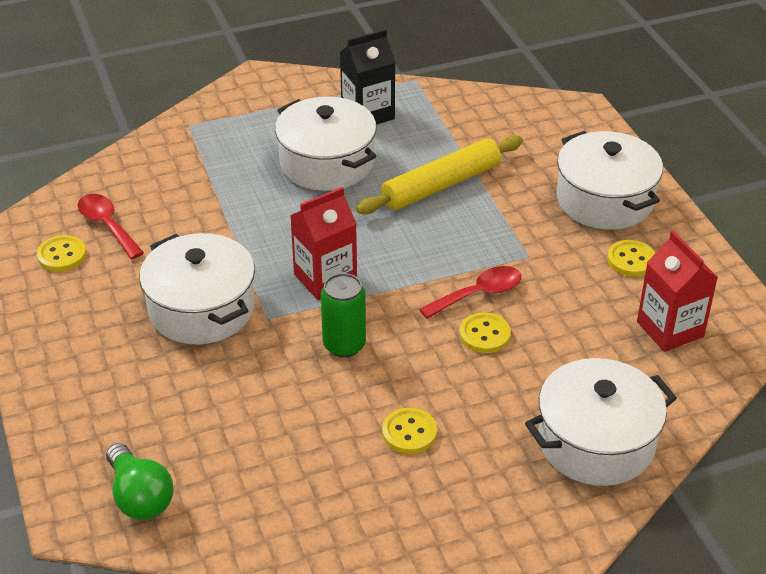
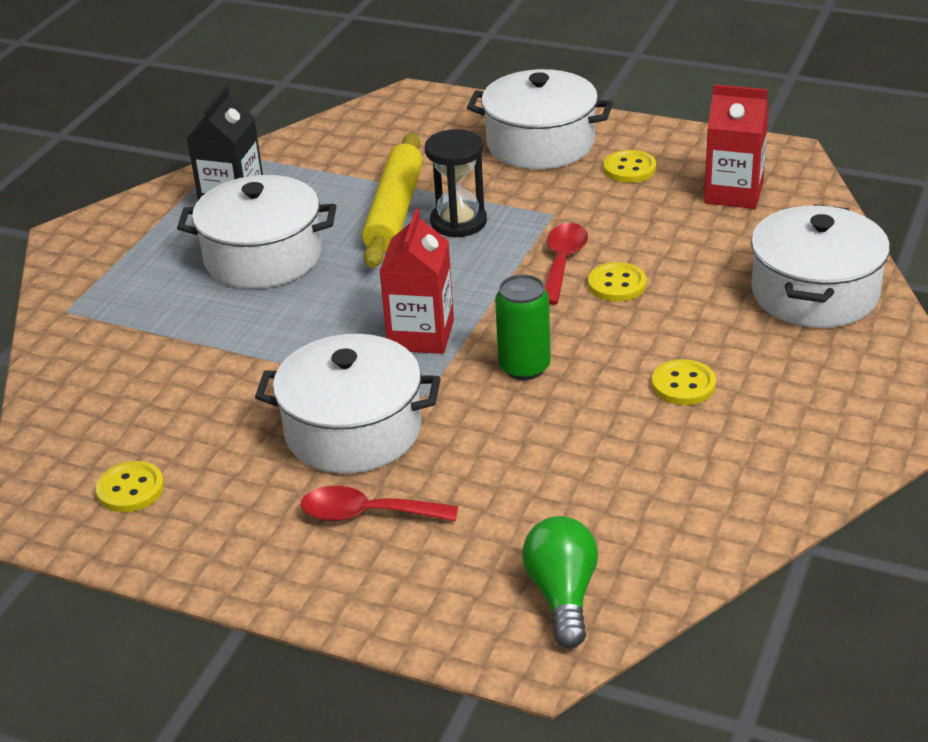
camera: 45 degrees left, 5 degrees down
red spoon [78,194,144,259] -> red spoon moved to [301,486,458,522]
green light bulb [106,443,174,520] -> green light bulb turned 105 degrees counterclockwise [522,516,598,648]
none -> black hourglass [425,129,487,238]

